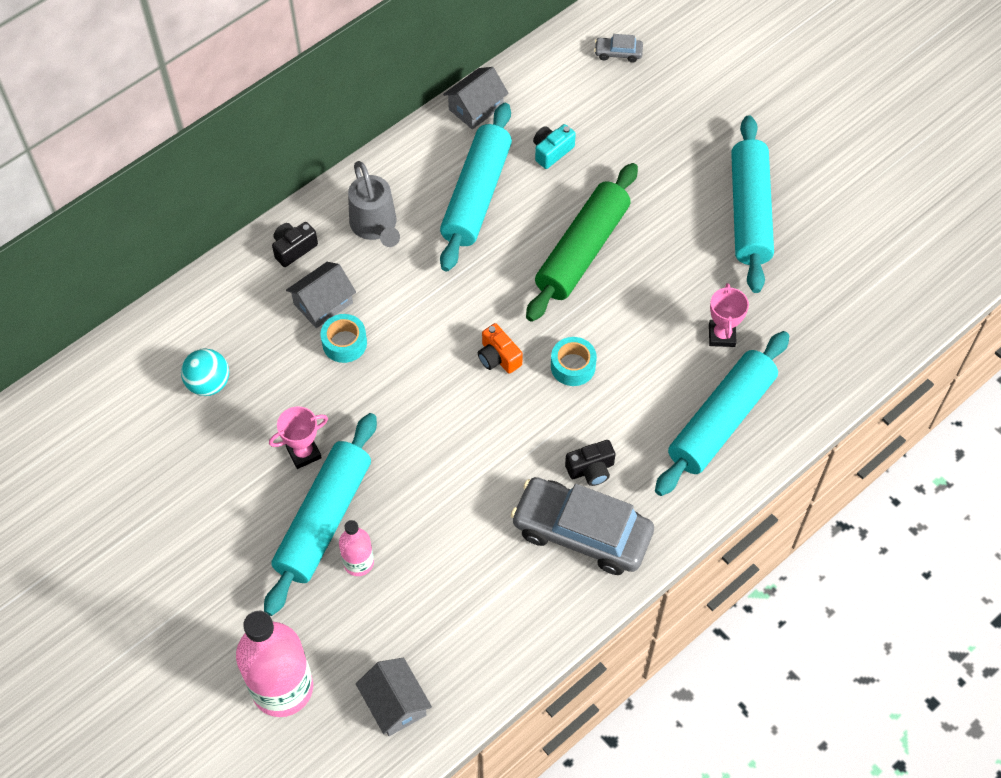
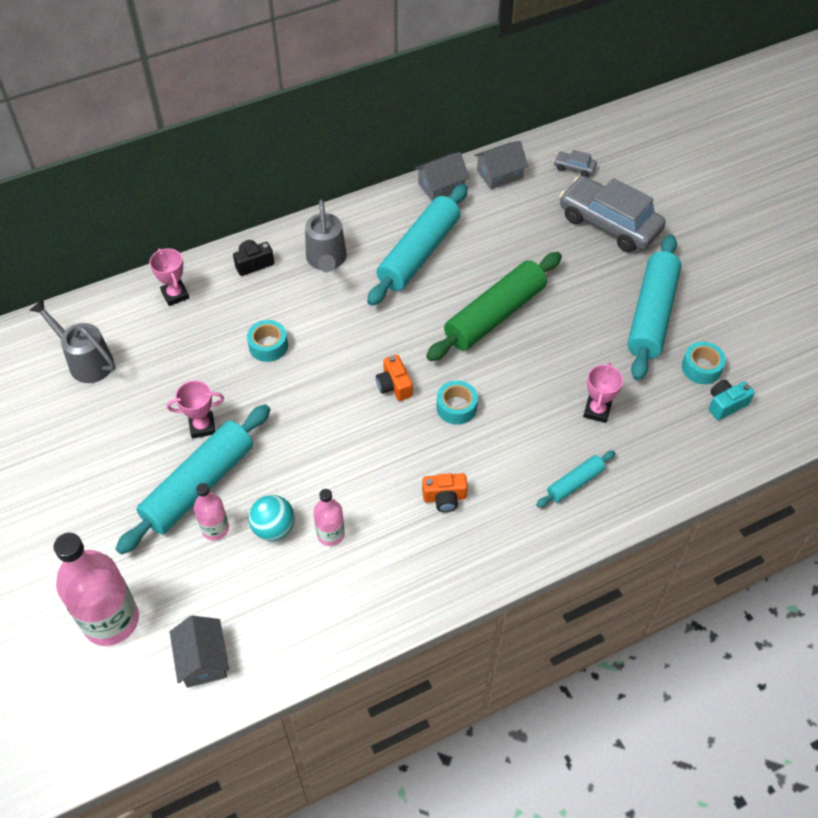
camera: 15 degrees right, 5 degrees down
turquoise ball [181,348,229,396] -> turquoise ball moved to [248,495,295,541]
grey house [286,262,356,328] -> grey house moved to [474,141,528,190]
grey car [511,477,654,575] -> grey car moved to [560,176,666,252]
turquoise camera [533,124,576,169] -> turquoise camera moved to [709,380,755,420]
black camera [565,440,616,486] -> orange camera [422,473,468,512]
turquoise rolling pin [655,331,789,496] -> turquoise rolling pin [536,451,615,508], size x0.49
none -> grey watering can [29,299,115,383]
none -> pink trophy [150,248,189,306]
none -> pink bottle [313,489,345,546]
none -> turquoise tape [682,342,726,384]

